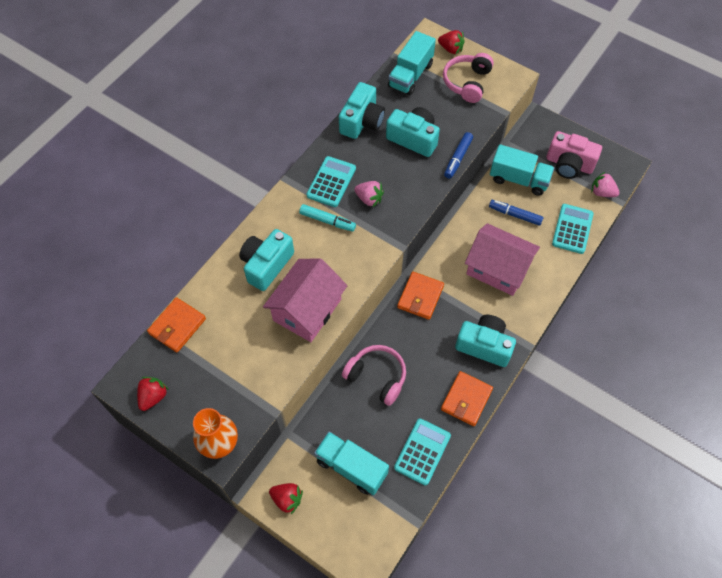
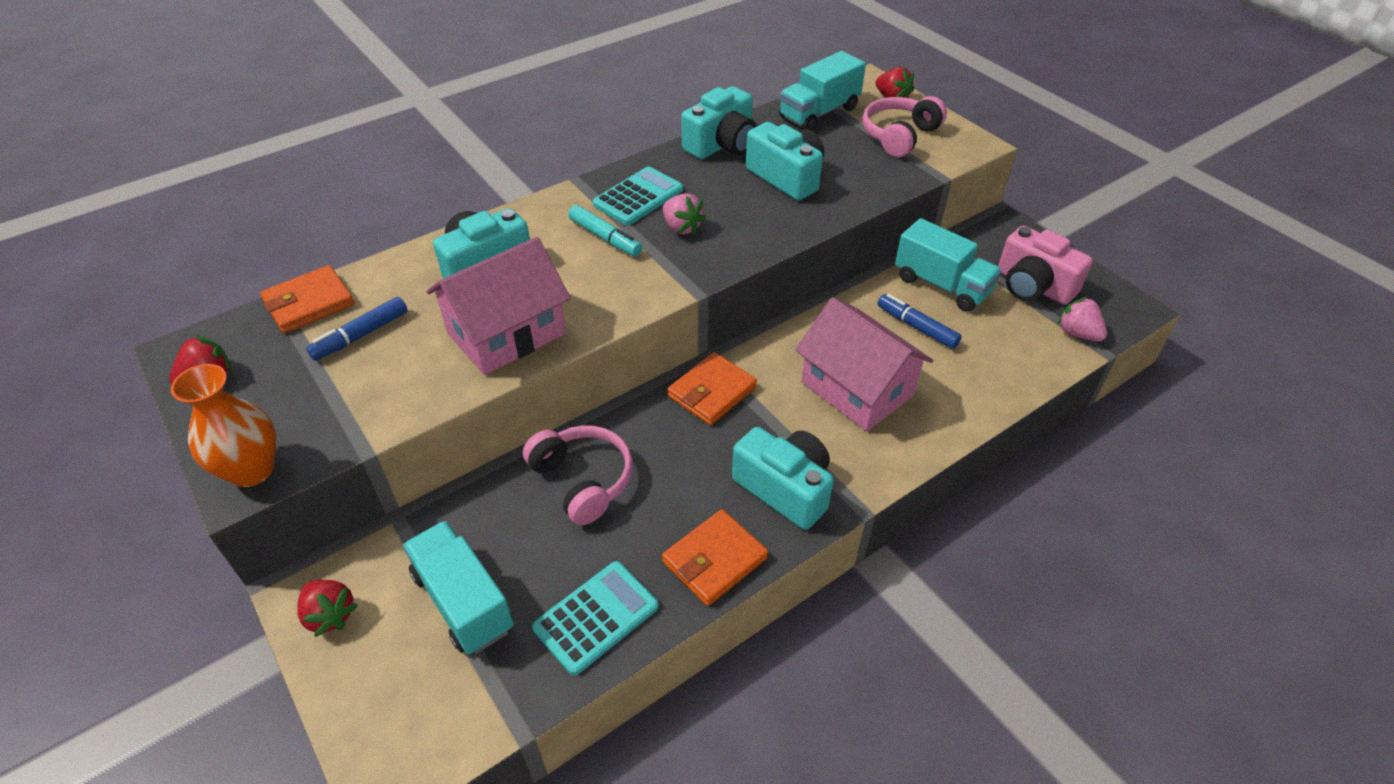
camera: 20 degrees right, 15 degrees down
blue marker [444,132,473,179] -> blue marker moved to [306,297,408,361]
turquoise calculator [552,204,594,254] -> none

